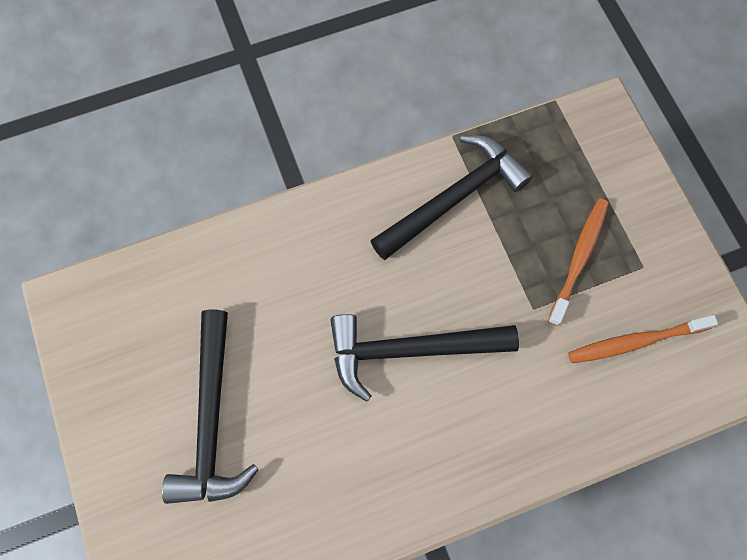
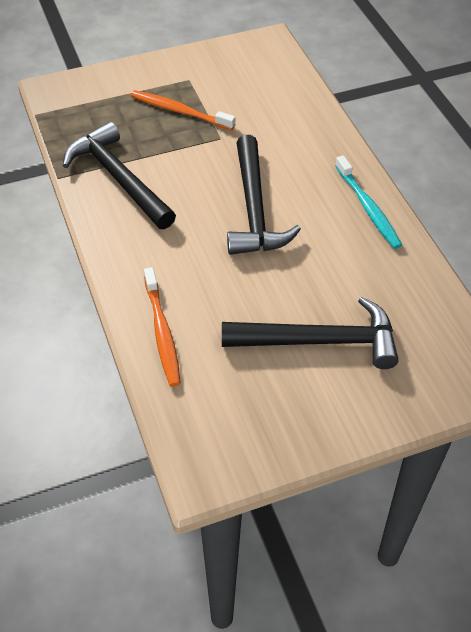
camera: 90 degrees left, 20 degrees down
orange toothbrush [568,315,718,363] -> orange toothbrush moved to [144,267,181,386]
none -> turquoise toothbrush [335,155,402,249]

